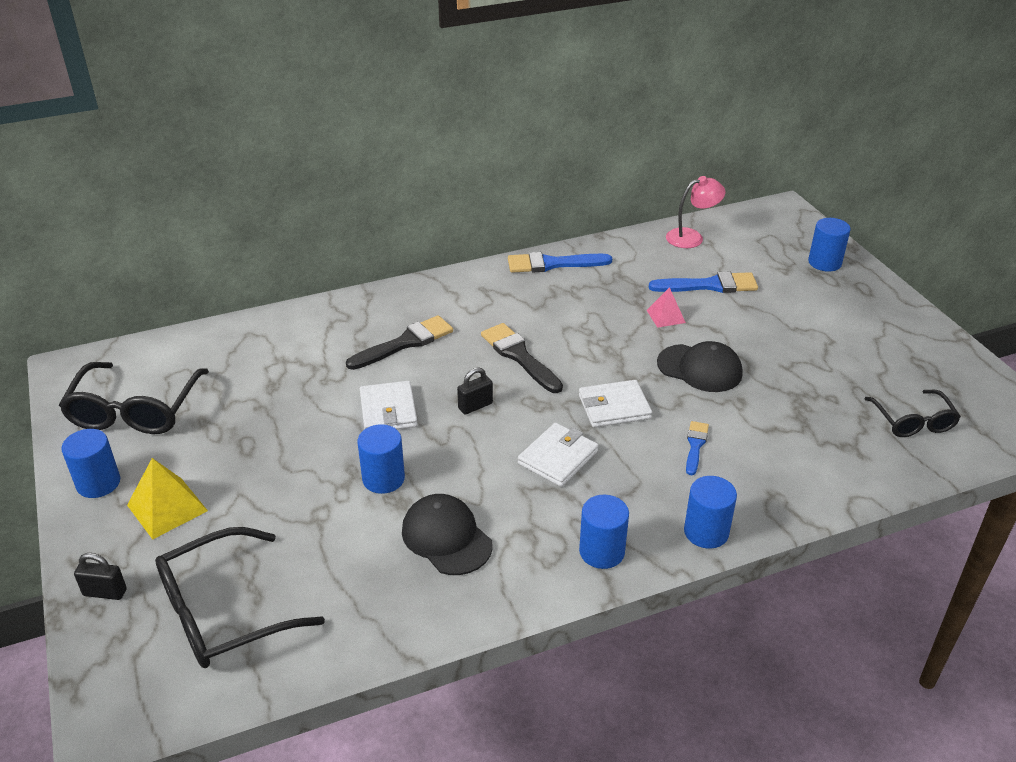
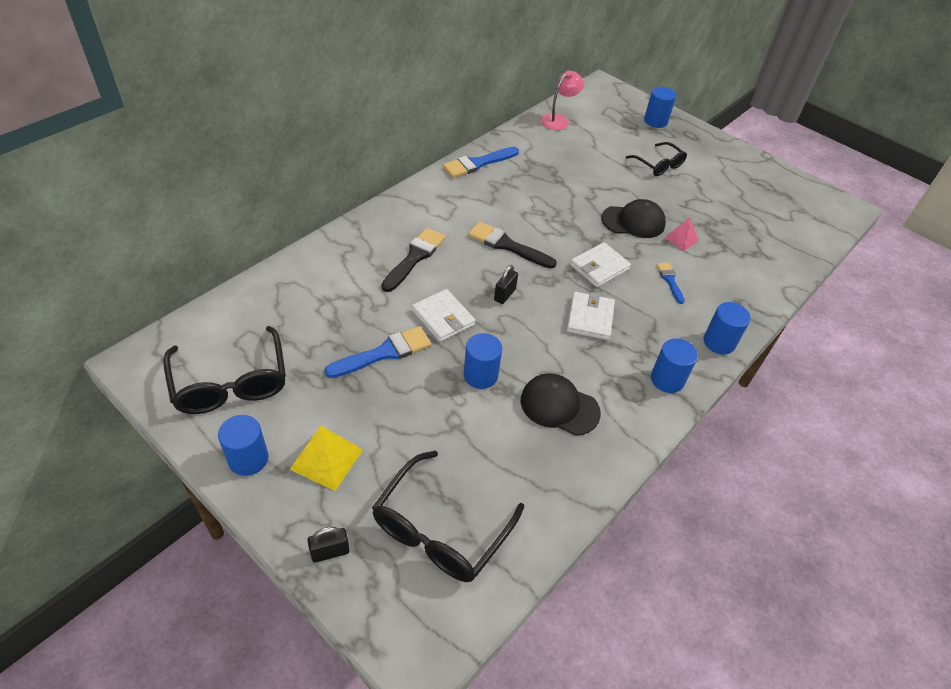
camera: 30 degrees left, 10 degrees up
pink pyramid [647,287,686,328] -> pink pyramid moved to [665,217,698,251]
blue brush [649,272,758,293] -> blue brush moved to [324,326,431,378]
black glasses [864,390,961,437] -> black glasses moved to [626,142,687,176]

